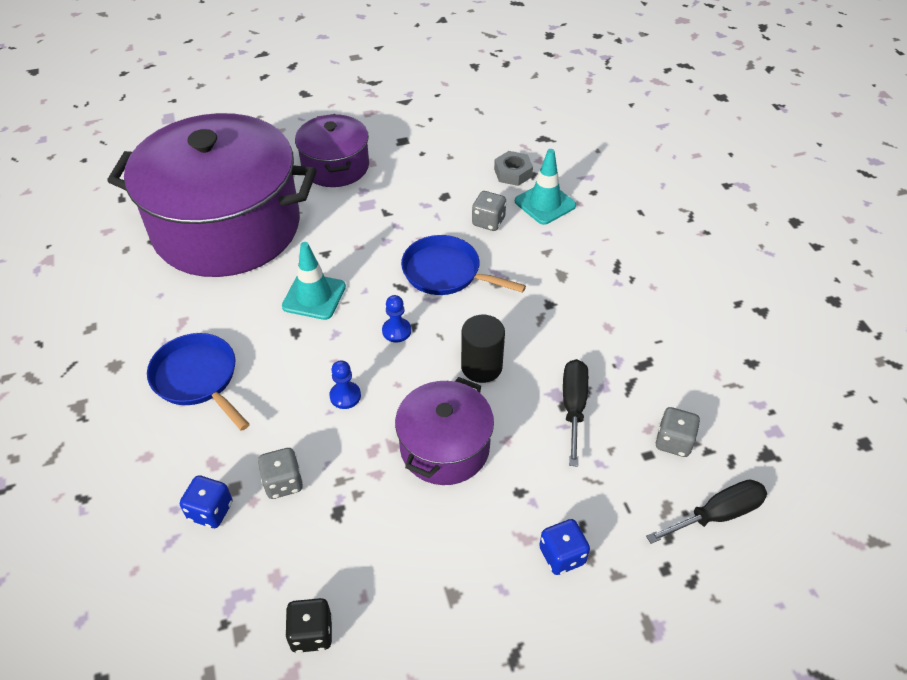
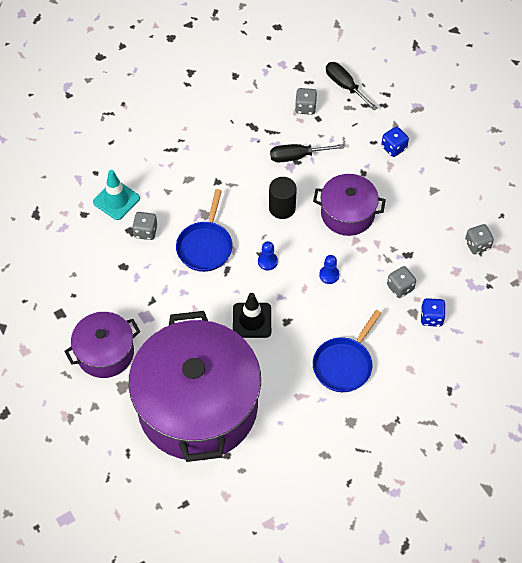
camera: 105 degrees left, 10 degrees up
turquoise traffic cone [282,242,346,320] -> black traffic cone [233,293,271,338]
black dice [285,598,332,653] -> grey dice [465,224,494,254]
grey nut [494,151,533,186] -> none

